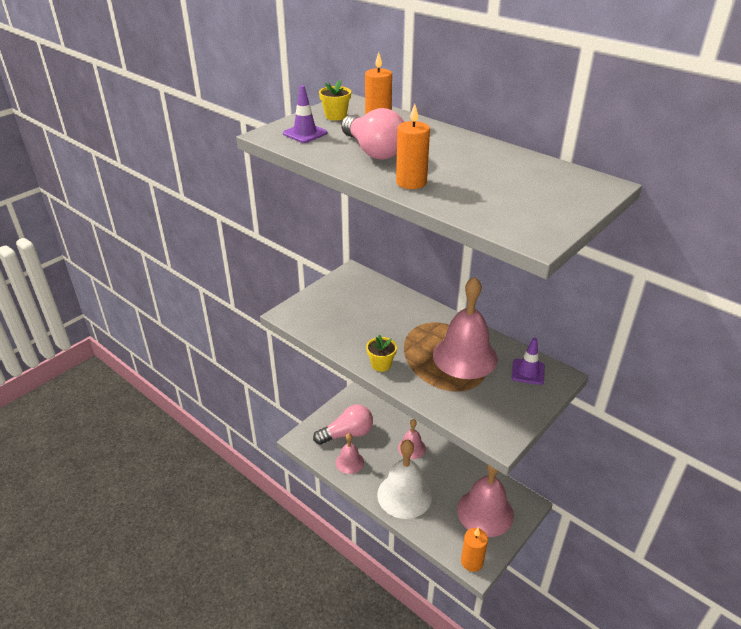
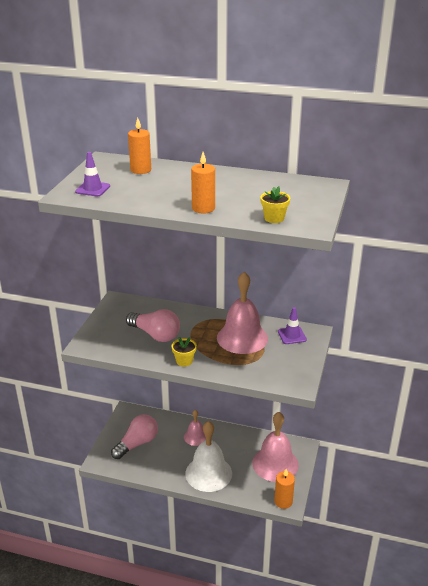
camera: 25 degrees left, 5 degrees down
yellow flower pot [319,80,351,121] -> yellow flower pot moved to [260,186,290,223]
pink bell [336,433,364,474] -> none
pink light bulb [341,108,404,160] -> pink light bulb moved to [126,309,180,342]

